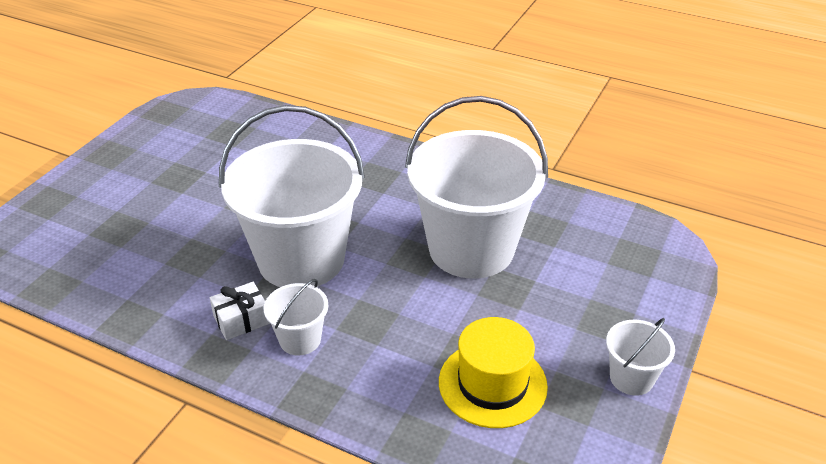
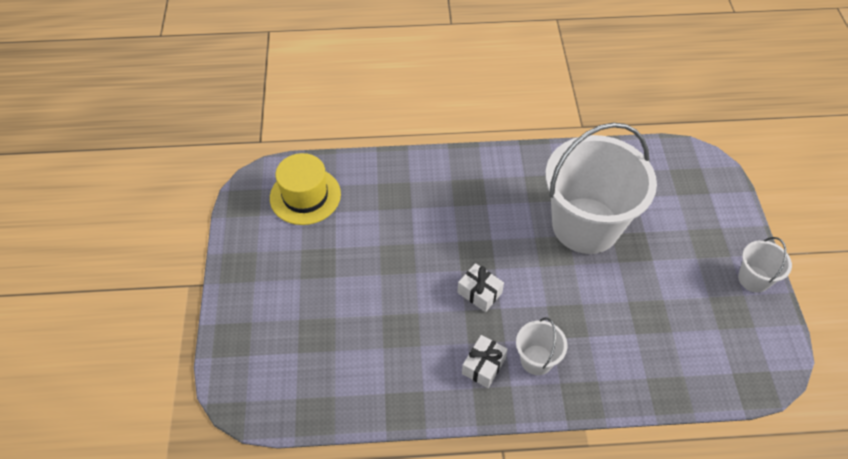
camera: 30 degrees left, 15 degrees up
white bucket [219,105,365,287] -> white gift [457,263,504,312]
yellow hat [439,317,548,428] -> yellow hat moved to [270,153,341,225]

